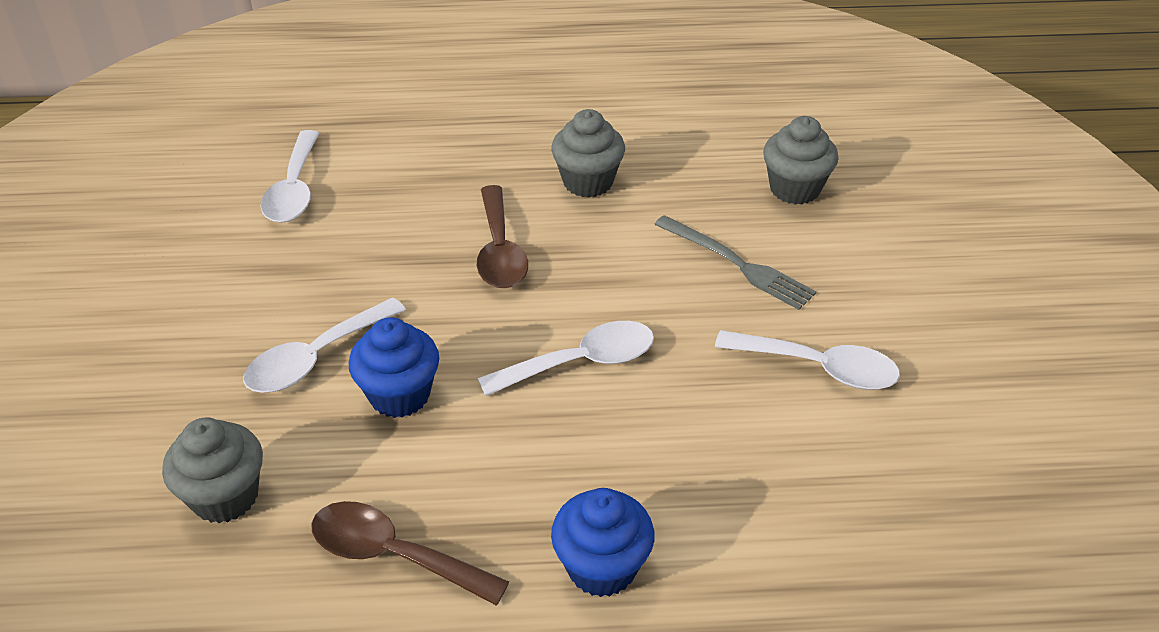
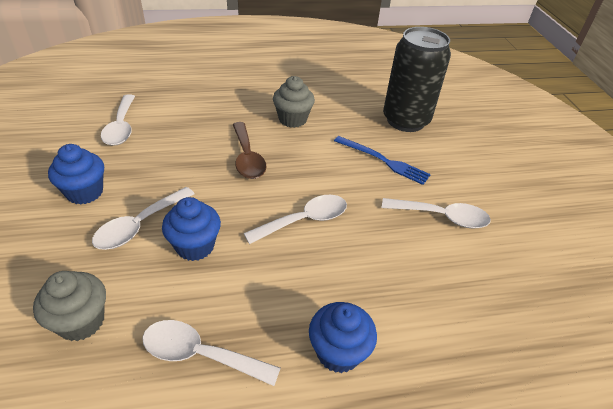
camera: 10 degrees left, 0 degrees up
brown spoon [311,501,509,606] -> white spoon [142,320,281,386]
grey fork [654,215,817,310] -> blue fork [334,136,431,185]
grey cupcake [763,116,838,205] -> black can [383,27,451,132]
none -> blue cupcake [48,144,104,205]

